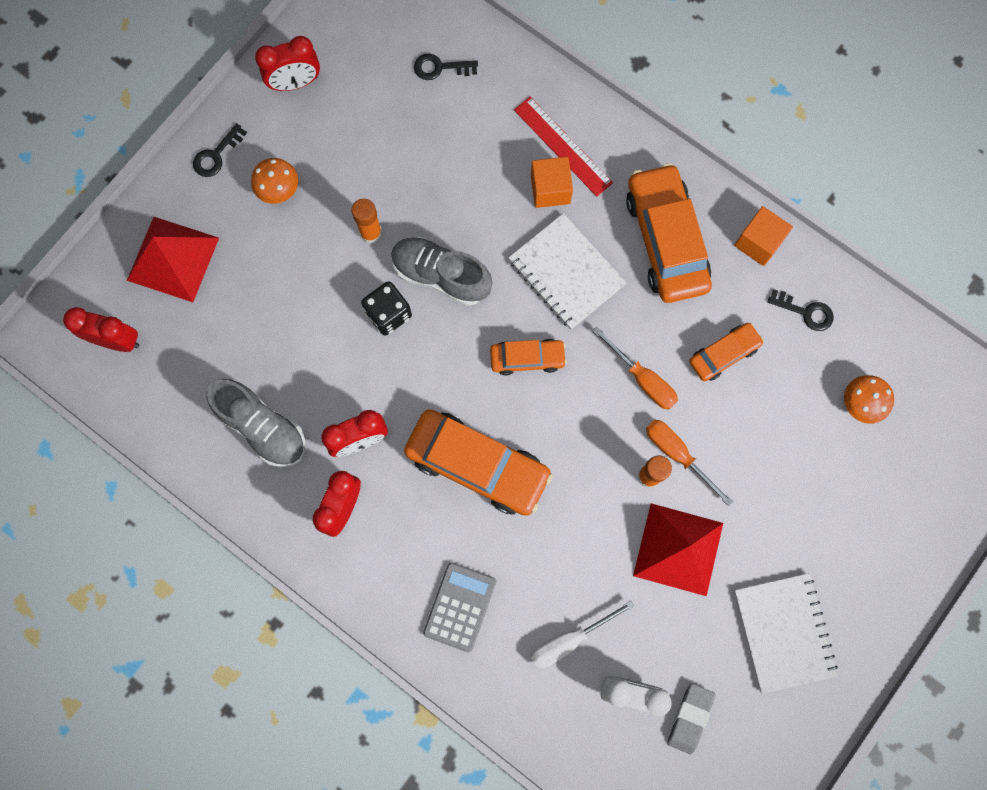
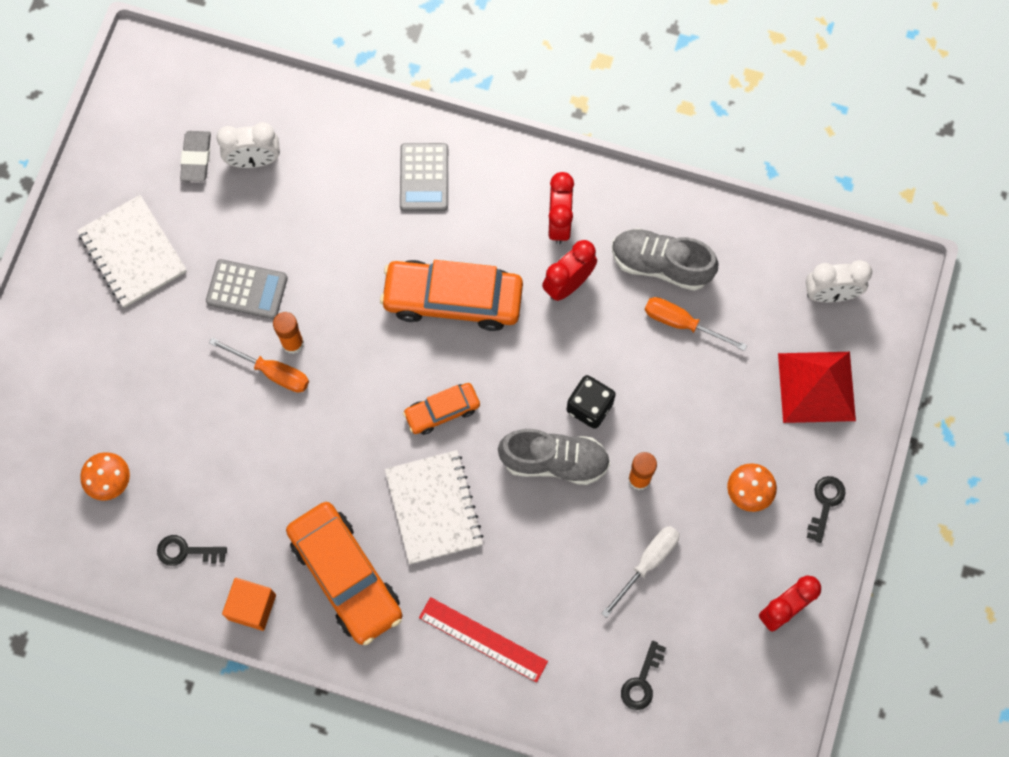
camera: 160 degrees right, 5 degrees down
red clock [63,307,139,352] -> white clock [806,260,872,303]
black key [414,54,478,80] -> black key turned 135 degrees clockwise [621,641,666,710]
white notebook [508,213,626,329] -> white notebook turned 45 degrees clockwise [385,450,484,564]
orange cube [531,157,573,208] -> none
white screwdriver [531,601,635,669] -> white screwdriver moved to [601,526,679,618]
orange screwdriver [593,327,678,410] -> orange screwdriver moved to [645,297,747,351]
red pyramid [633,503,723,596] -> grey calculator [206,259,288,319]
orange car [689,323,764,381] -> none

